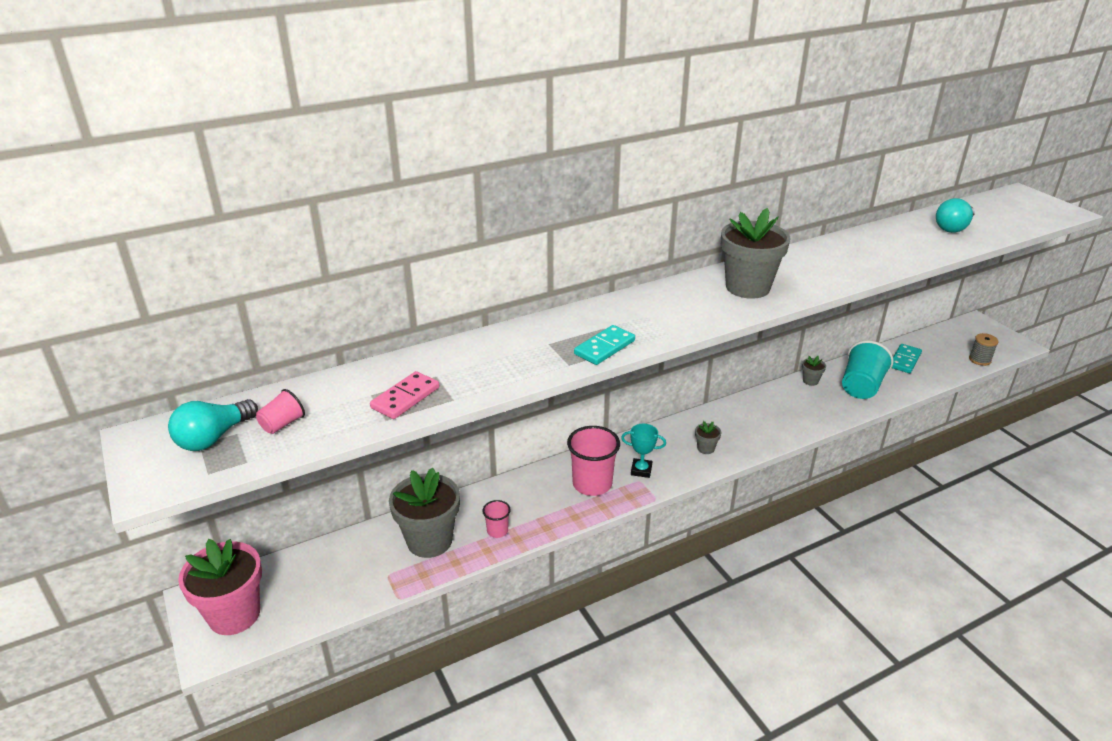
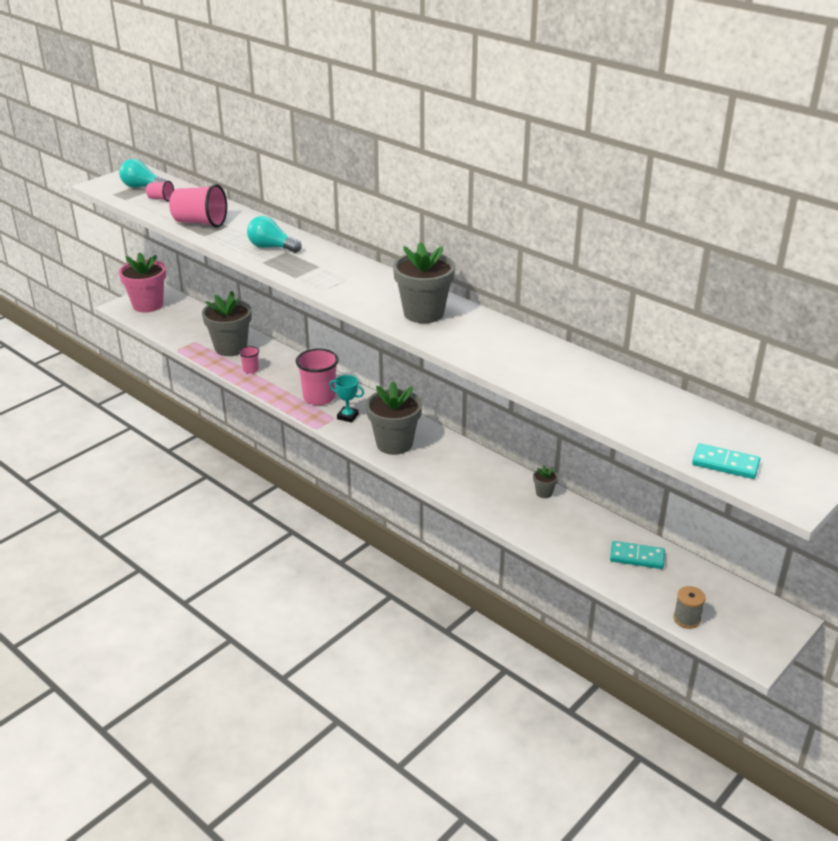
camera: 70 degrees right, 0 degrees up
pink domino [370,371,439,419] -> pink cup [169,184,227,228]
turquoise domino [574,325,635,365] -> turquoise domino moved to [692,443,760,479]
turquoise trophy [621,424,666,478] -> turquoise trophy turned 60 degrees counterclockwise [329,375,364,423]
grey flower pot [695,421,721,454] -> grey flower pot [366,382,422,455], size x2.33
turquoise cup [842,340,893,399] -> none
turquoise light bulb [936,198,975,233] -> turquoise light bulb moved to [247,216,302,253]

